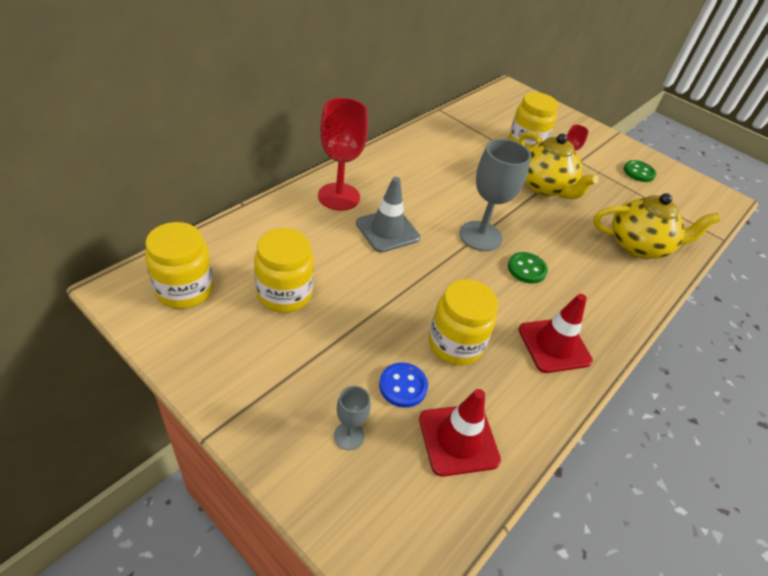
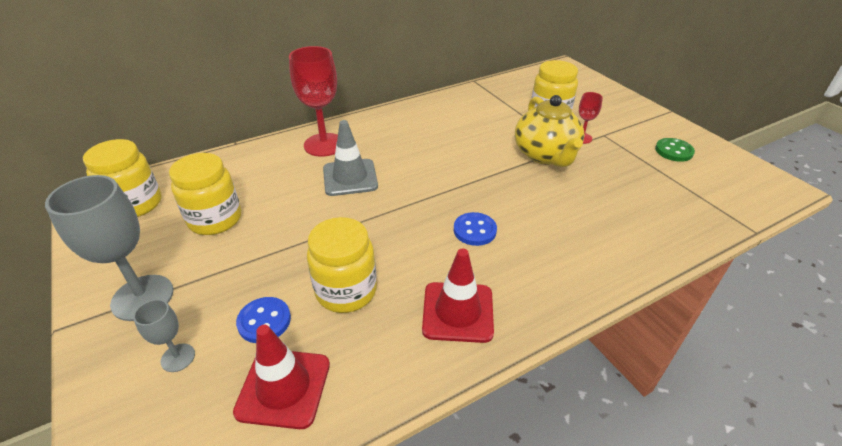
camera: 25 degrees right, 5 degrees down
grey goblet [459,139,531,251] -> grey goblet moved to [45,175,173,321]
green button [508,252,548,284] -> blue button [454,212,497,246]
yellow teapot [593,193,720,259] -> none

